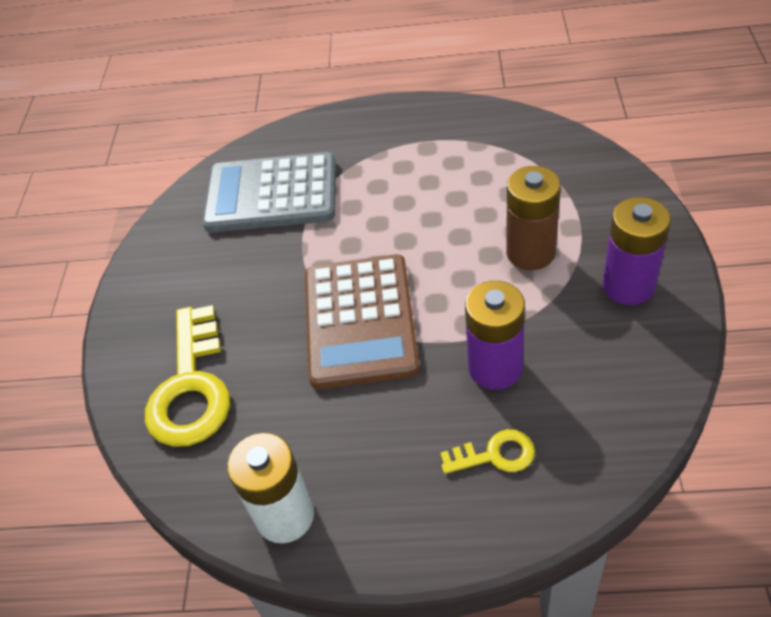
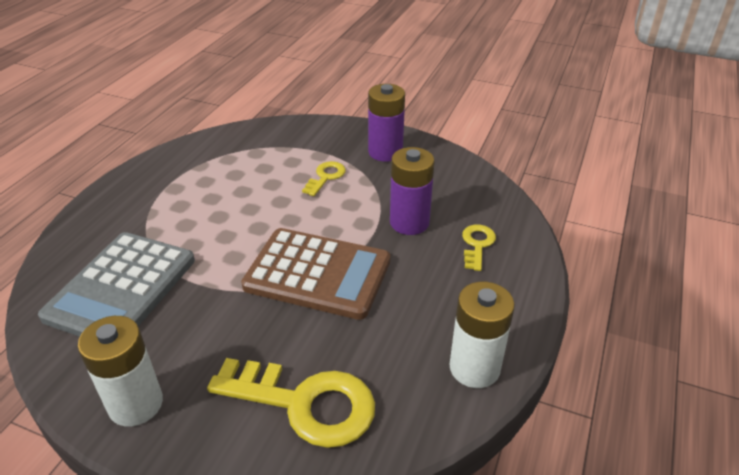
camera: 75 degrees left, 10 degrees down
brown battery [506,166,561,270] -> yellow key [302,161,346,196]
none -> white battery [78,316,163,427]

